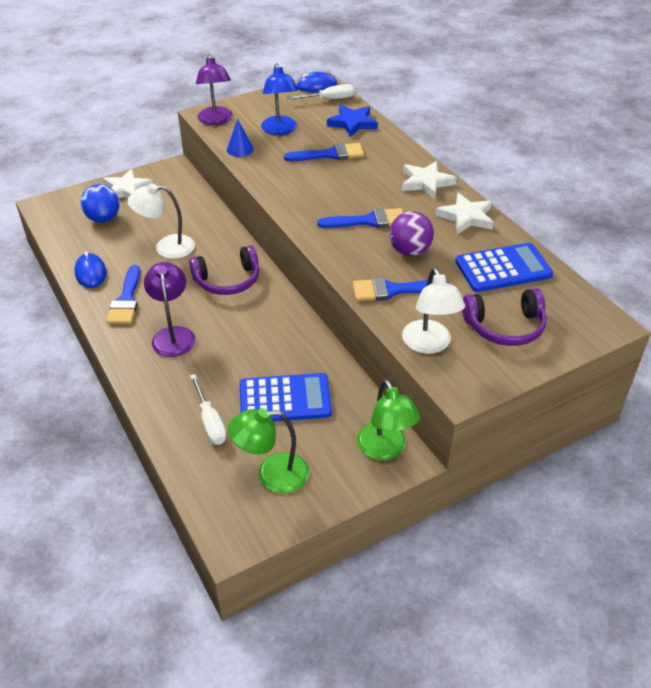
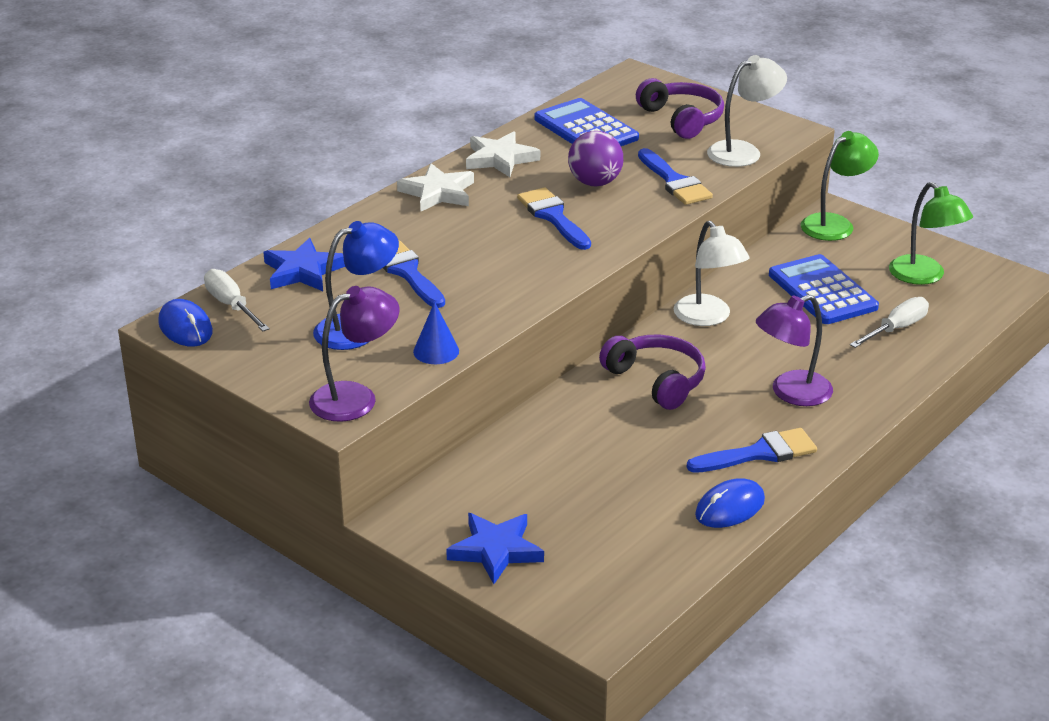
camera: 110 degrees left, 10 degrees down
blue ball [80,184,120,222] -> none
white star [103,169,153,198] -> blue star [446,513,544,584]
white lamp [128,183,195,259] -> white lamp moved to [673,221,750,326]

